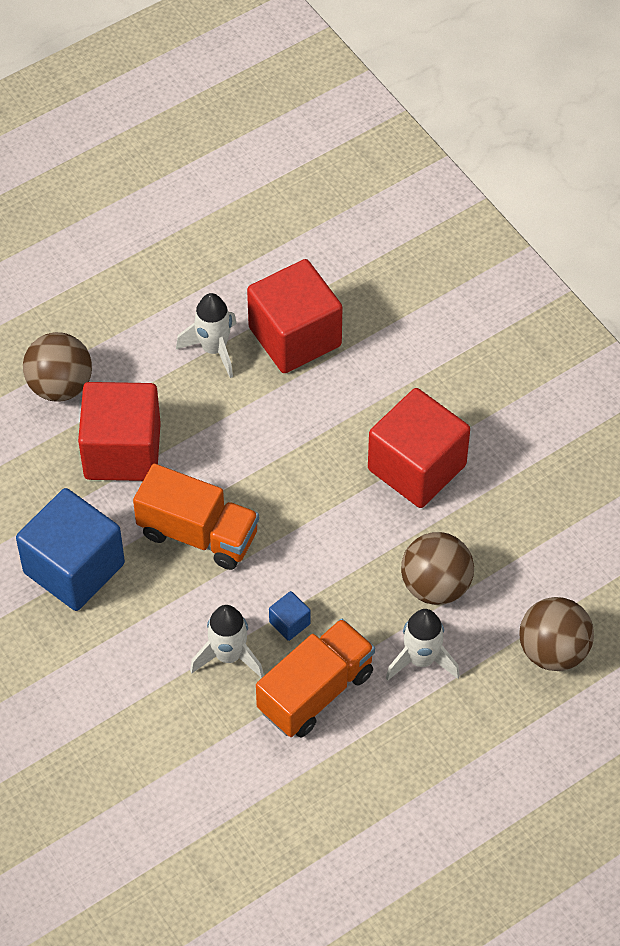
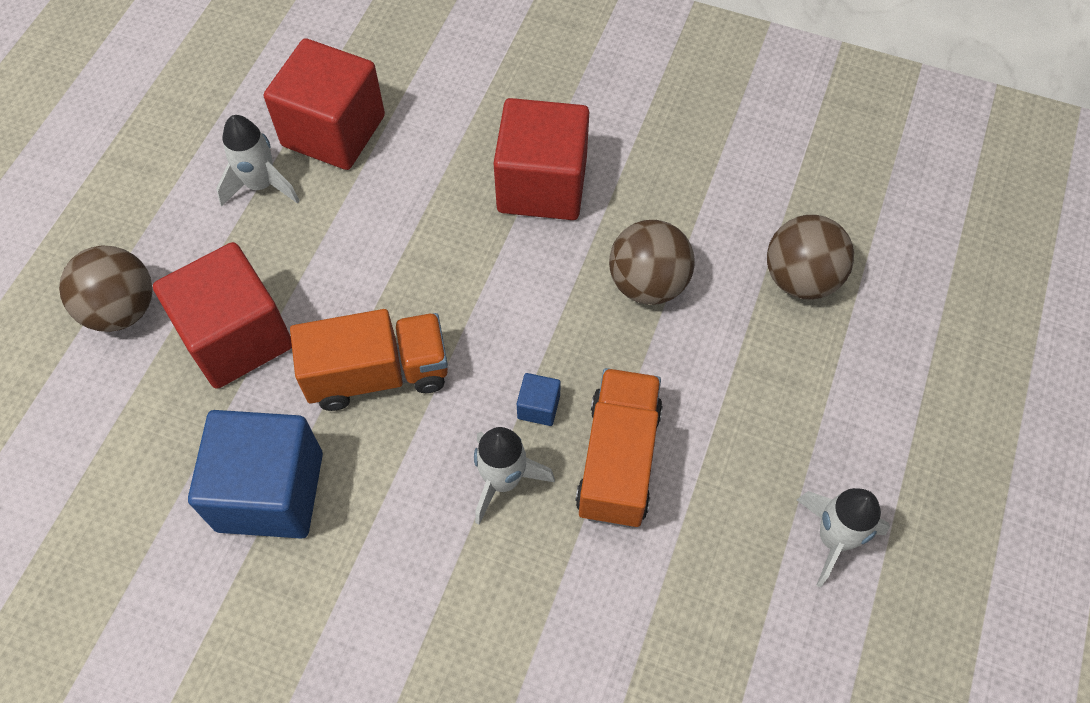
camera: 35 degrees left, 5 degrees up
white rocket [386,609,460,681] -> white rocket moved to [797,488,890,587]

